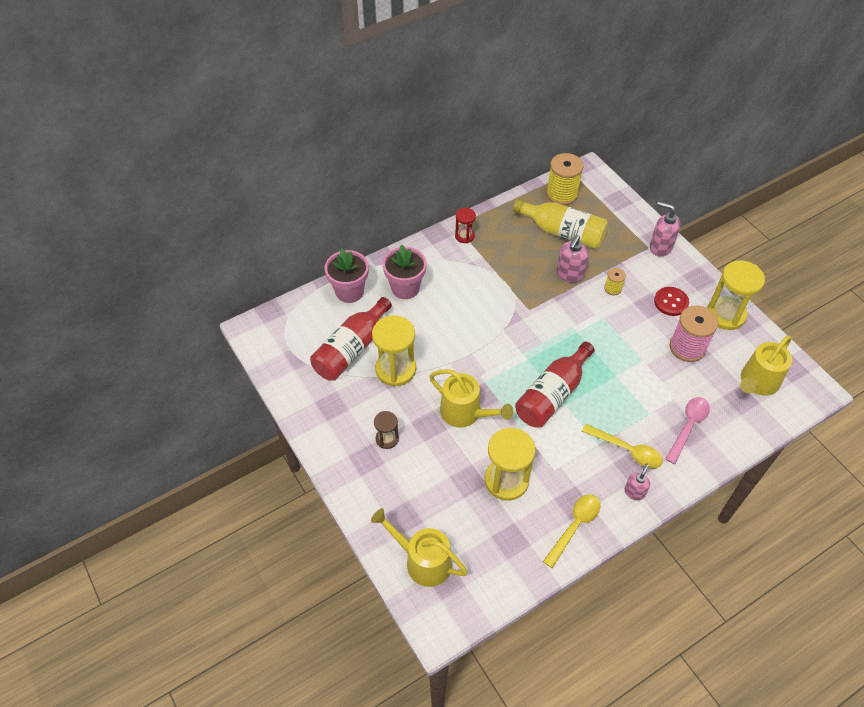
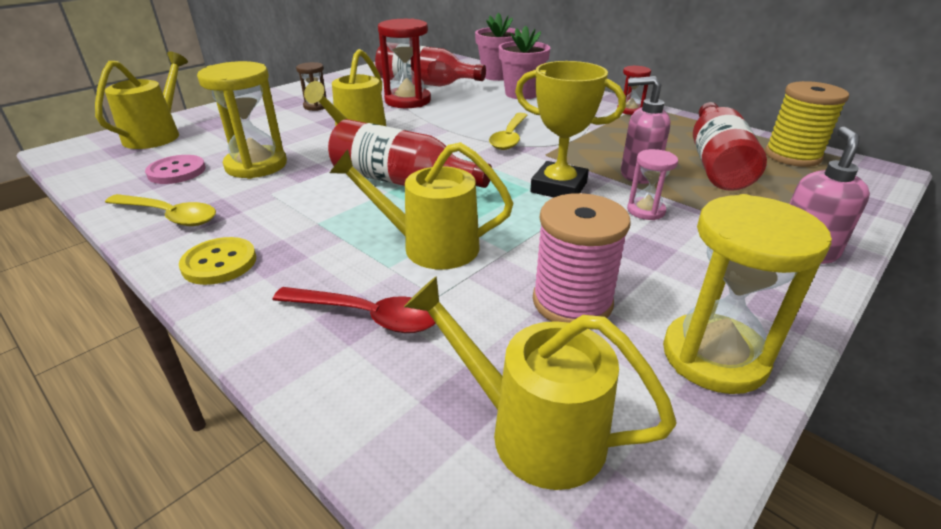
camera: 75 degrees right, 20 degrees down
yellow hourglass [372,315,416,386] -> red hourglass [378,19,431,108]
yellow bottle [513,199,608,249] -> red bottle [693,102,767,191]
yellow spoon [582,424,663,468] -> yellow spoon moved to [489,113,528,150]
yellow spool [604,268,626,296] -> pink hourglass [627,149,678,220]
pink soap dispenser [624,463,650,500] -> yellow button [179,237,256,285]
red button [654,287,689,316] -> none
pink spoon [665,397,710,464] -> red spoon [273,287,435,333]
none -> pink button [145,155,206,184]
none -> yellow watering can [330,142,513,270]
none -> yellow trophy [515,61,626,197]

